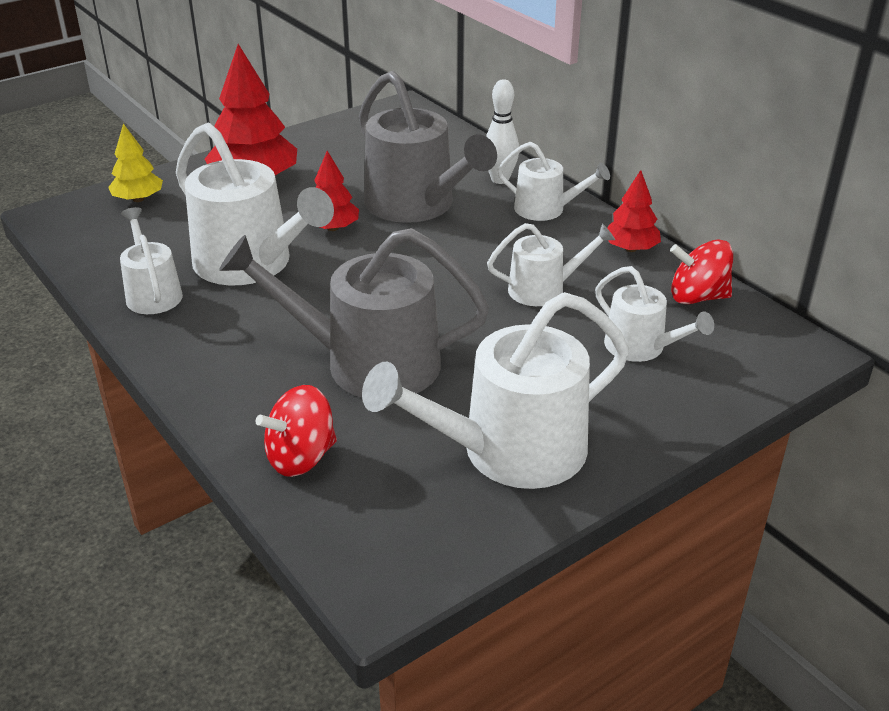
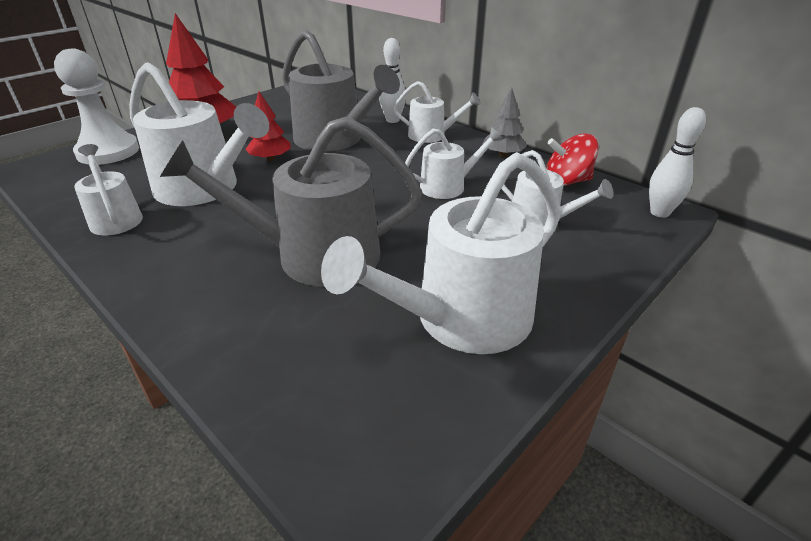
camera: 10 degrees left, 0 degrees up
yellow tree [108,124,163,202] -> white pawn [54,49,139,165]
red spinning top [256,385,337,477] -> none
red tree [607,170,661,252] -> grey tree [483,88,527,157]
none -> white bowling pin [649,107,706,218]

